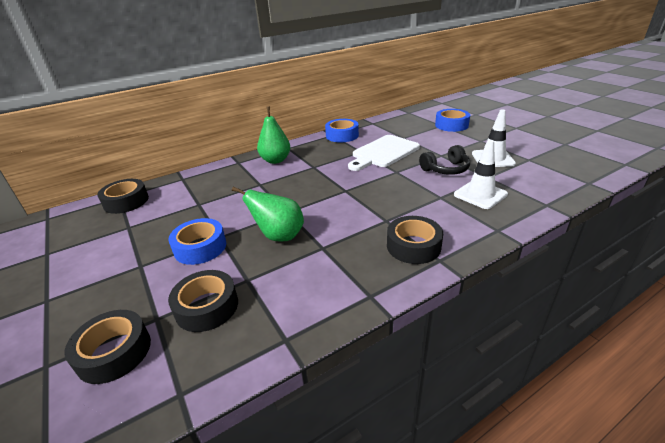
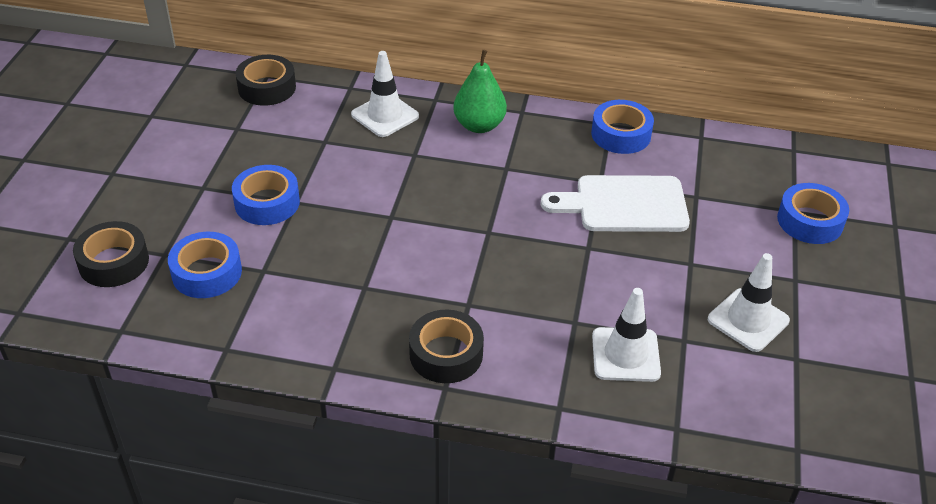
camera: 40 degrees right, 10 degrees up
black tape [168,270,238,332] -> blue tape [168,232,242,298]
green pear [232,187,304,242] -> none
black headphones [419,145,470,175] -> none
none -> white traffic cone [351,51,419,137]

